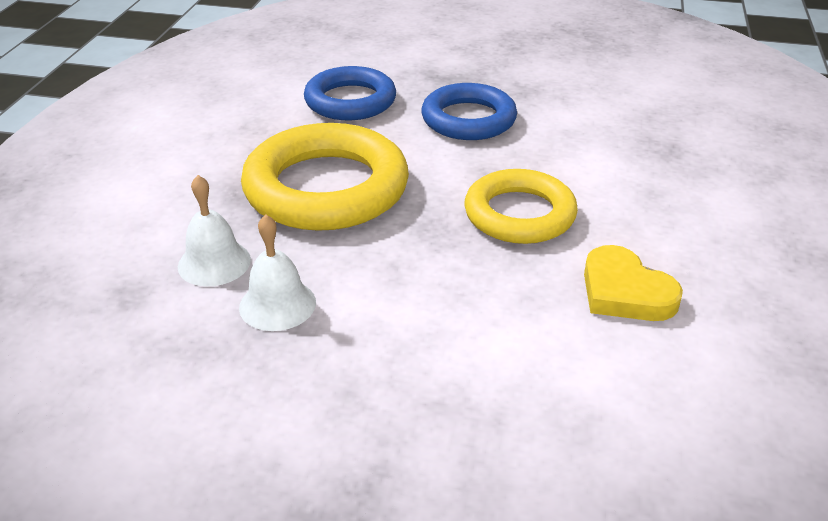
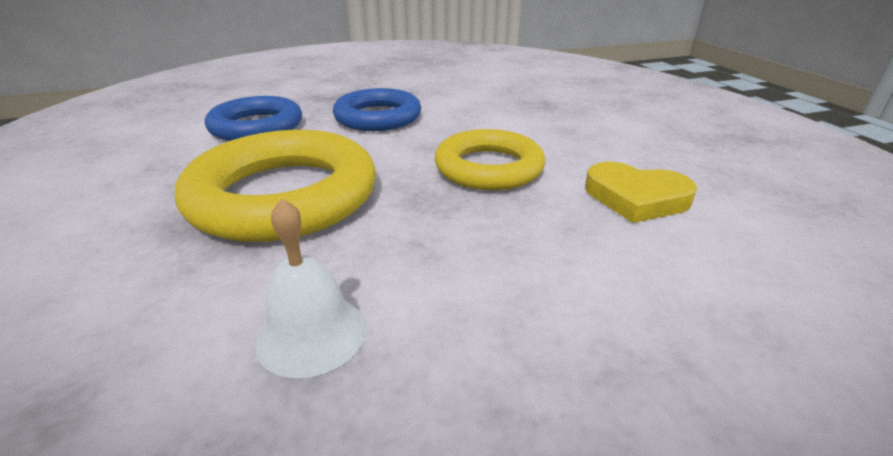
camera: 30 degrees left, 5 degrees down
white bell [178,175,251,286] -> none

